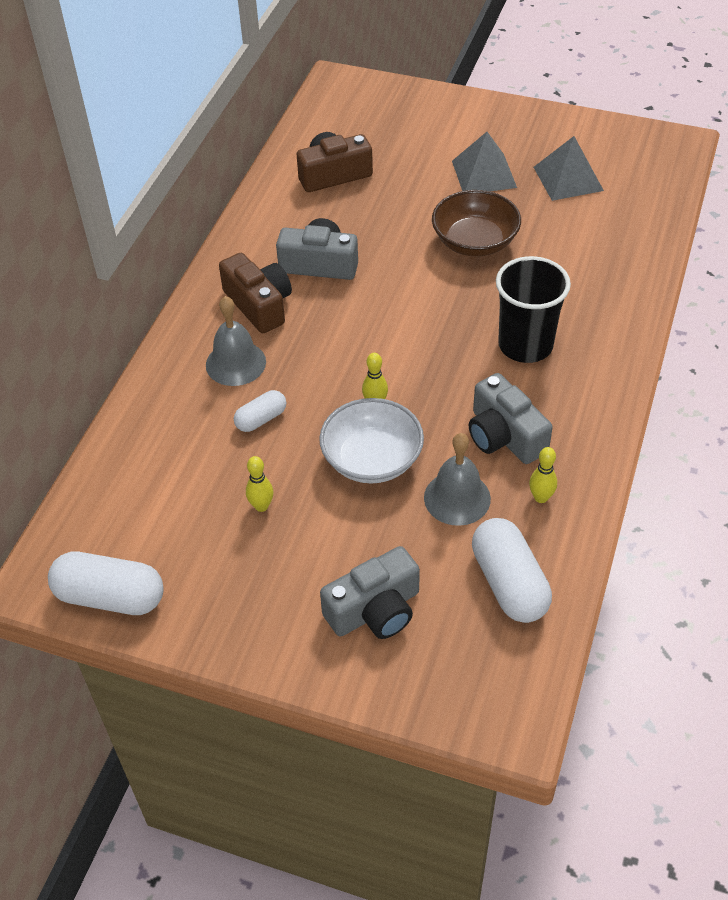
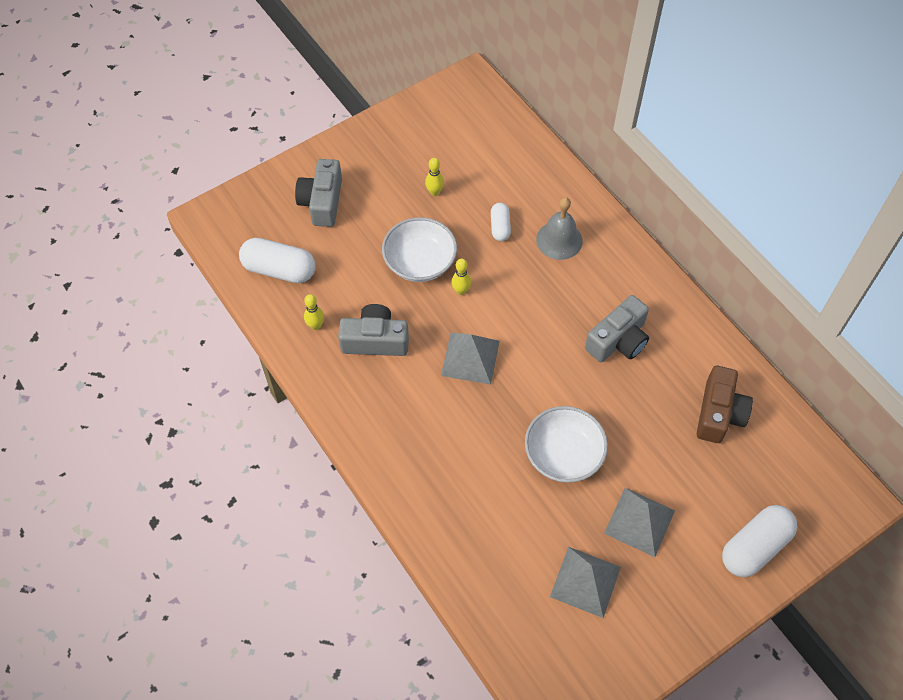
camera: 125 degrees right, 10 degrees up
white capsule [48,552,164,615] -> white capsule moved to [722,505,797,577]
brown camera [219,253,292,333] -> none
grey bell [424,433,491,526] -> none
brown bowl [432,190,521,256] -> white bowl [525,406,608,483]
black cup [496,256,571,363] -> none
none -> grey pyramid [441,333,500,385]

